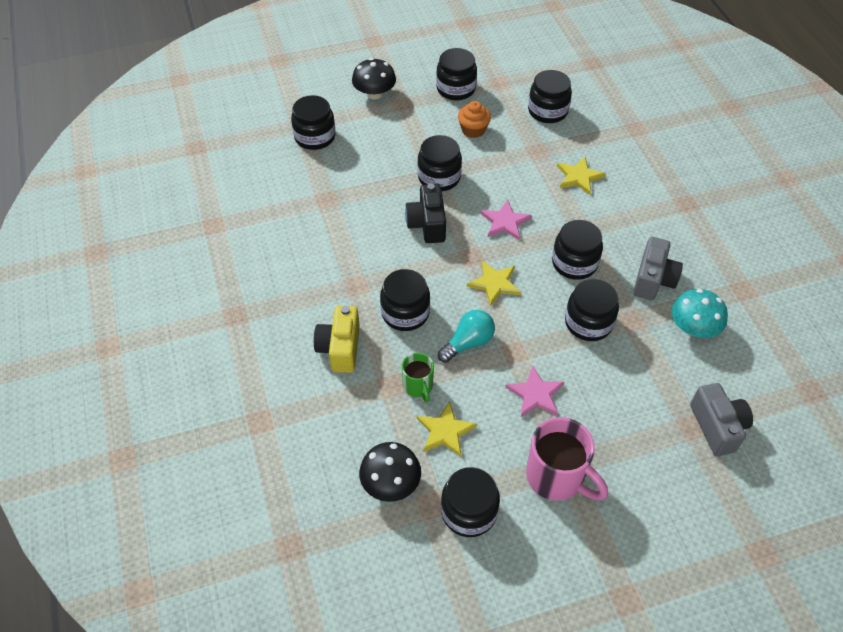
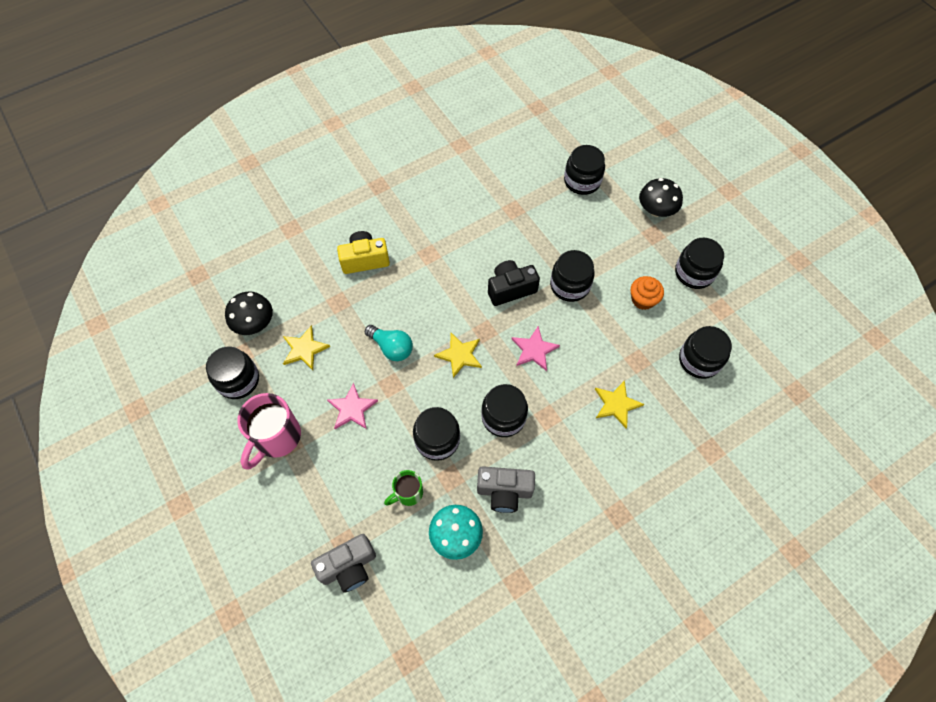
camera: 75 degrees right, 10 degrees up
black jar [380,269,430,331] -> none
green mug [402,353,434,402] -> green mug moved to [384,470,423,506]

